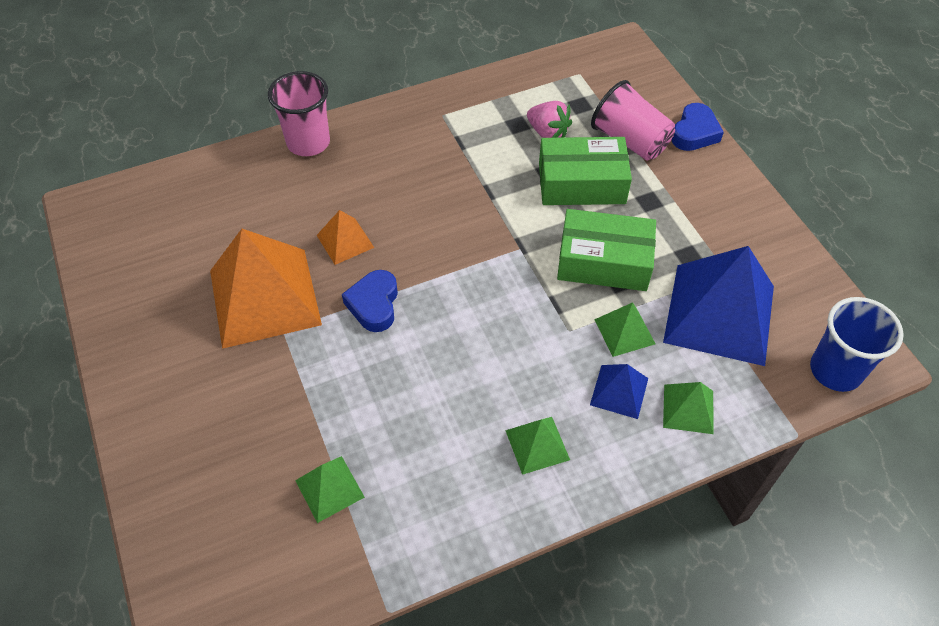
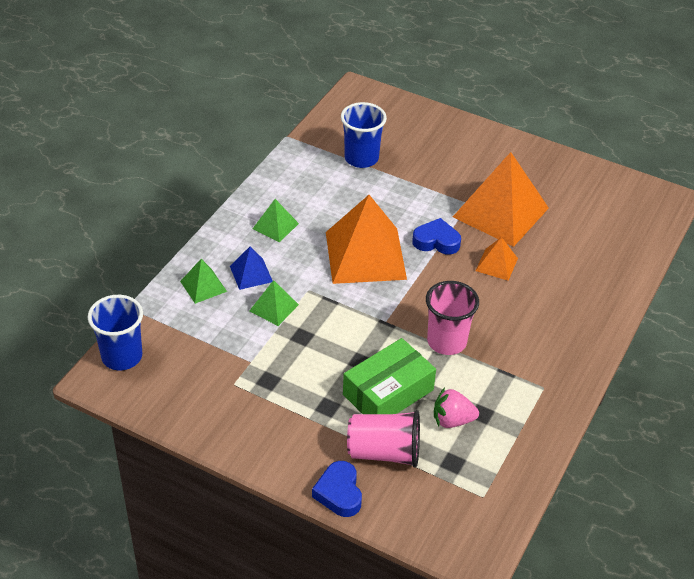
camera: 140 degrees right, 10 degrees down
pink cup [268,71,330,156] -> pink cup moved to [426,281,479,355]
green pyramid [295,456,365,523] -> blue cup [341,102,387,168]
blue heart [342,270,398,332] -> blue heart turned 45 degrees counterclockwise [412,218,461,255]
green box [557,209,656,291] -> none
blue pyramid [663,246,774,366] -> none
none -> orange pyramid [326,195,407,284]

